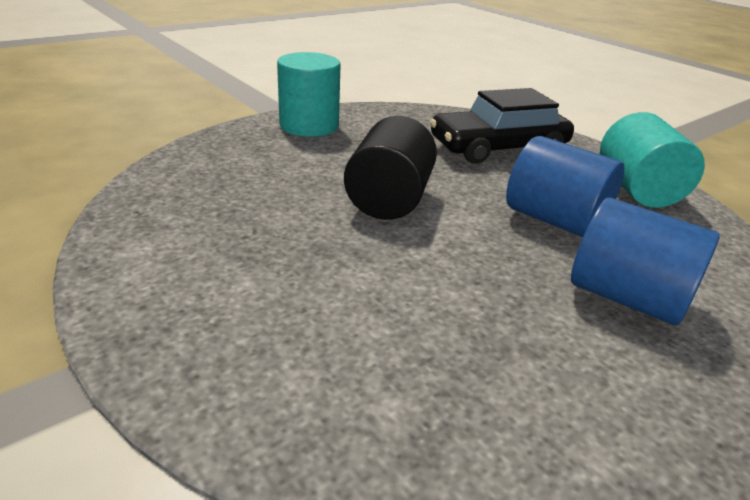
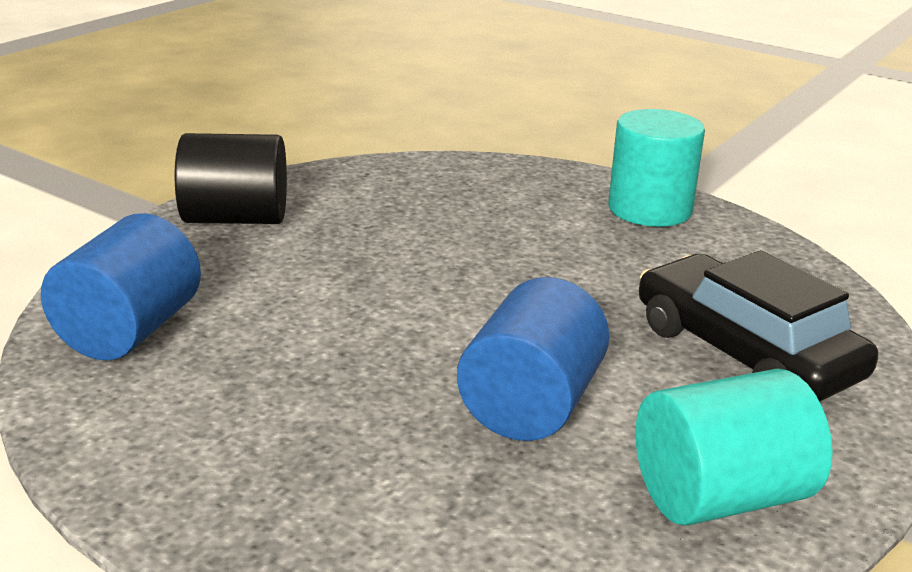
camera: 75 degrees right, 5 degrees down
black cylinder [344,116,437,220] -> black cylinder moved to [175,133,287,224]
blue cylinder [571,197,720,325] -> blue cylinder moved to [41,213,201,360]

